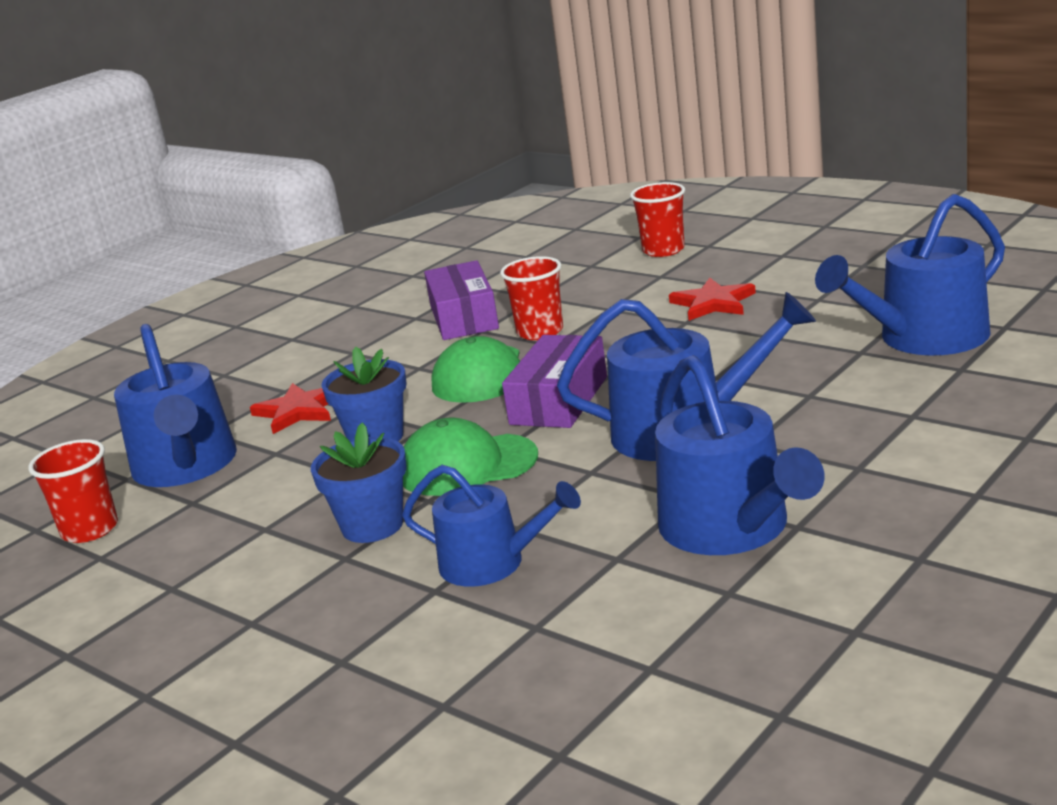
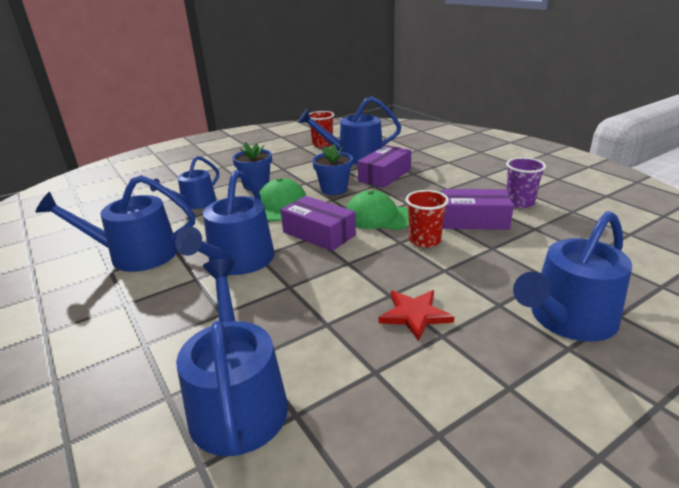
camera: 105 degrees right, 5 degrees up
red star [250,383,331,434] -> purple box [357,145,411,188]
red cup [630,182,685,257] -> blue watering can [513,211,632,342]
none -> purple cup [506,157,546,208]

